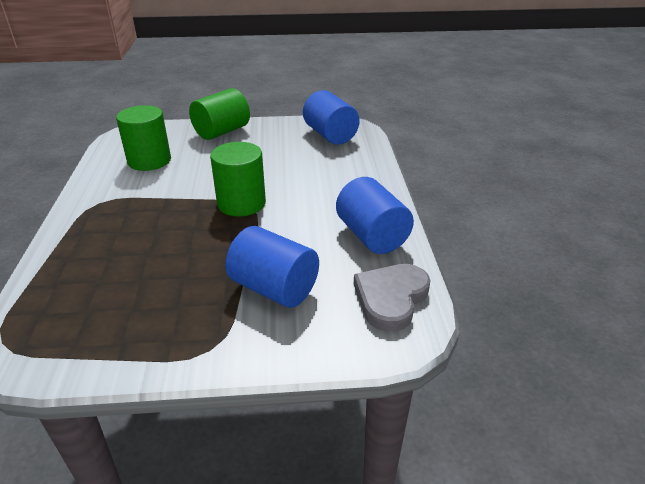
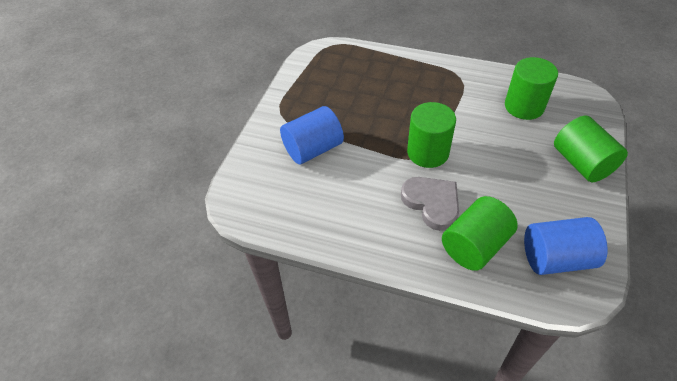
camera: 115 degrees right, 15 degrees up
blue cylinder [336,177,414,254] -> none
grey heart [354,264,431,332] -> grey heart moved to [401,177,459,231]
none -> green cylinder [442,196,518,271]

